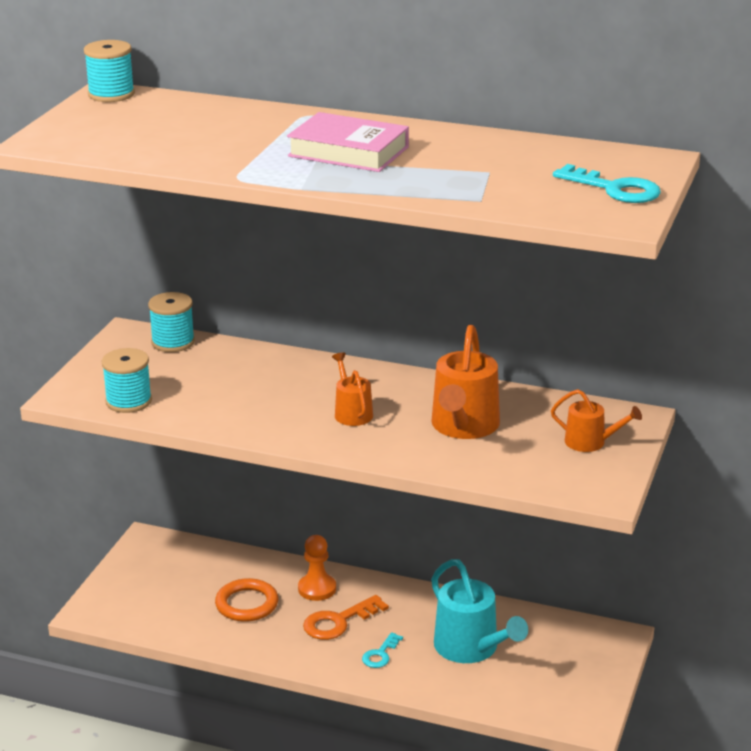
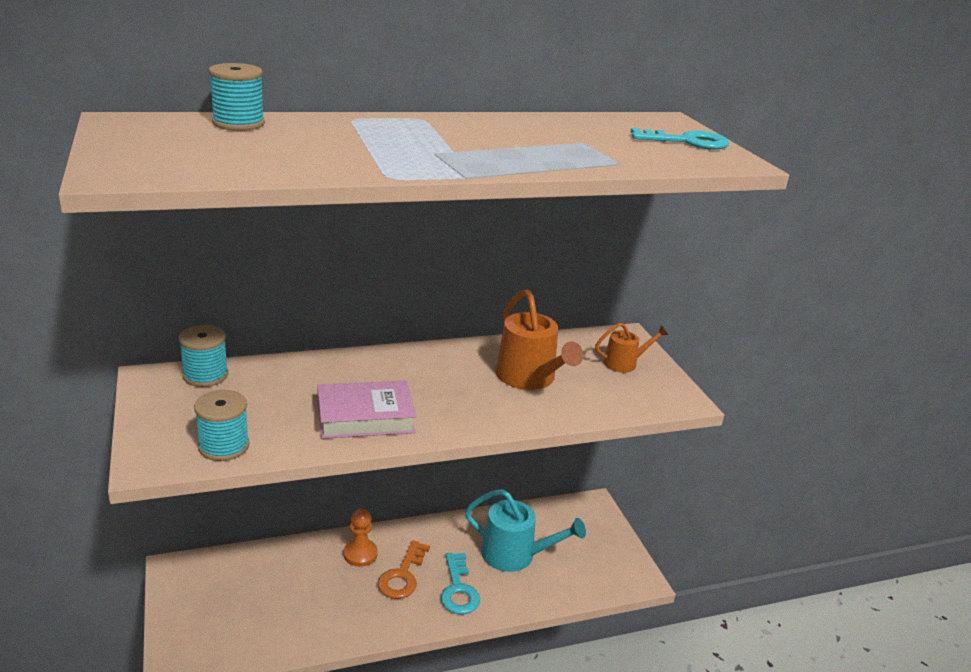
camera: 40 degrees left, 0 degrees up
turquoise spool [84,40,135,102] -> turquoise spool moved to [208,63,265,131]
orange ring [215,578,278,622] -> none
pink book [287,112,409,172] -> pink book moved to [317,381,416,439]
orange watering can [332,352,373,426] -> none
turquoise key [362,632,403,668] -> turquoise key [441,553,480,614], size x1.65

